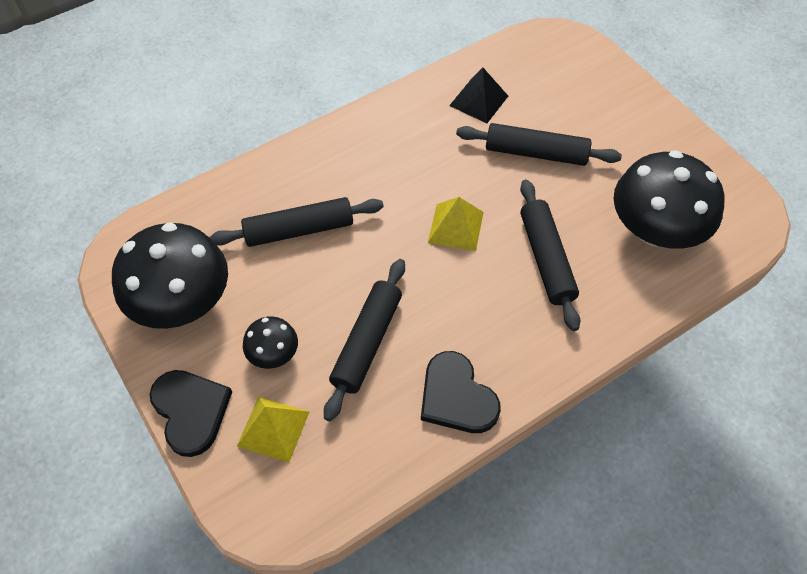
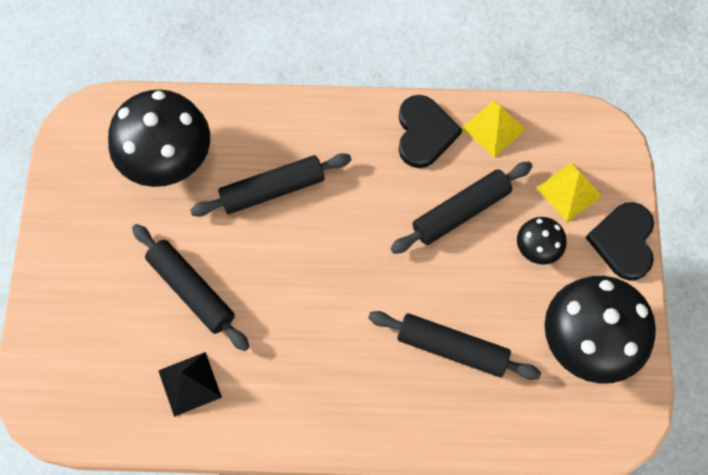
camera: 145 degrees left, 10 degrees up
yellow pyramid [428,197,484,251] -> yellow pyramid moved to [462,100,526,158]
black rolling pin [520,180,580,331] -> black rolling pin turned 45 degrees clockwise [190,153,352,217]

